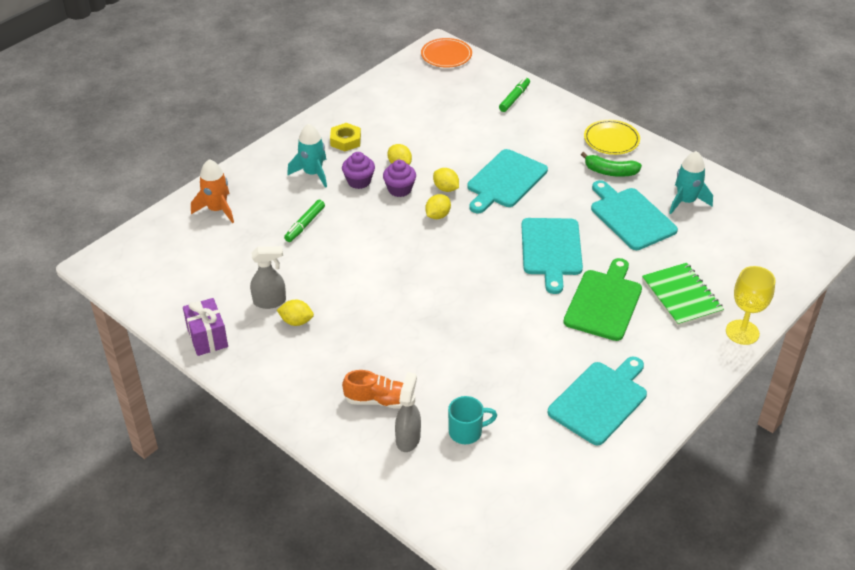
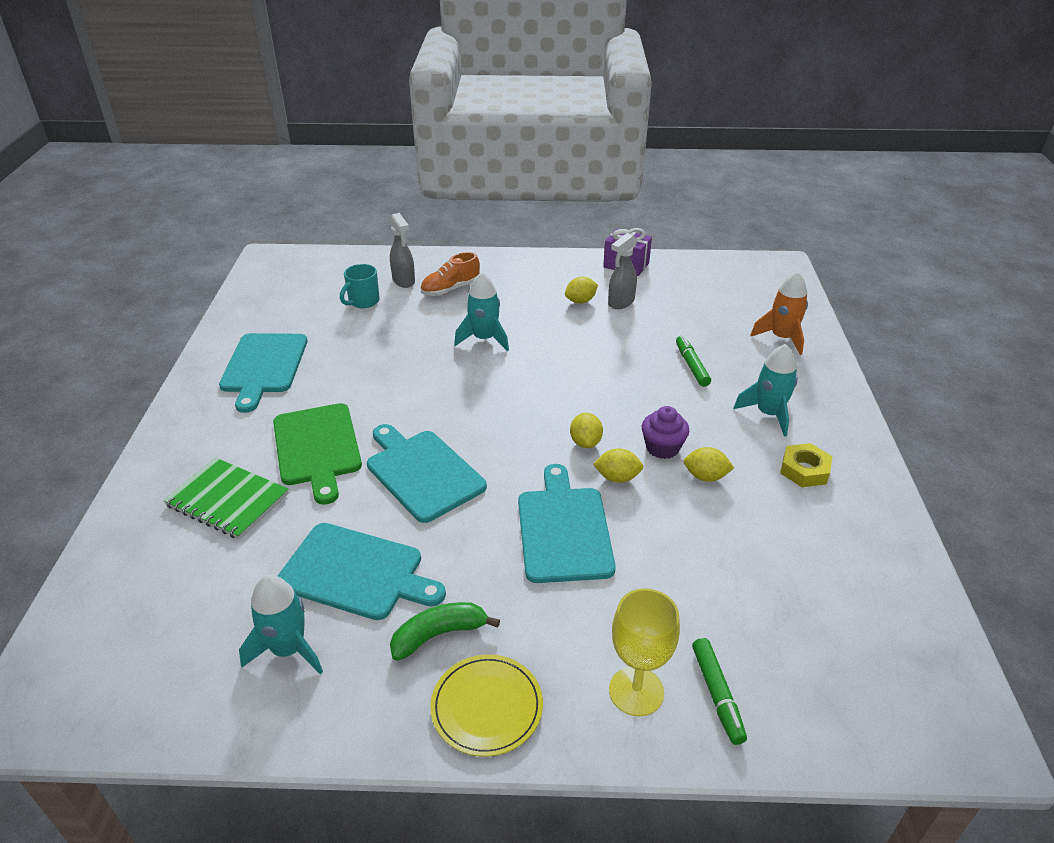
camera: 140 degrees right, 5 degrees down
purple cupcake [342,152,375,189] -> none
orange plate [421,38,472,68] -> none
yellow goblet [726,266,776,345] -> yellow goblet moved to [609,588,680,716]
none -> turquoise rocket [454,273,509,351]

